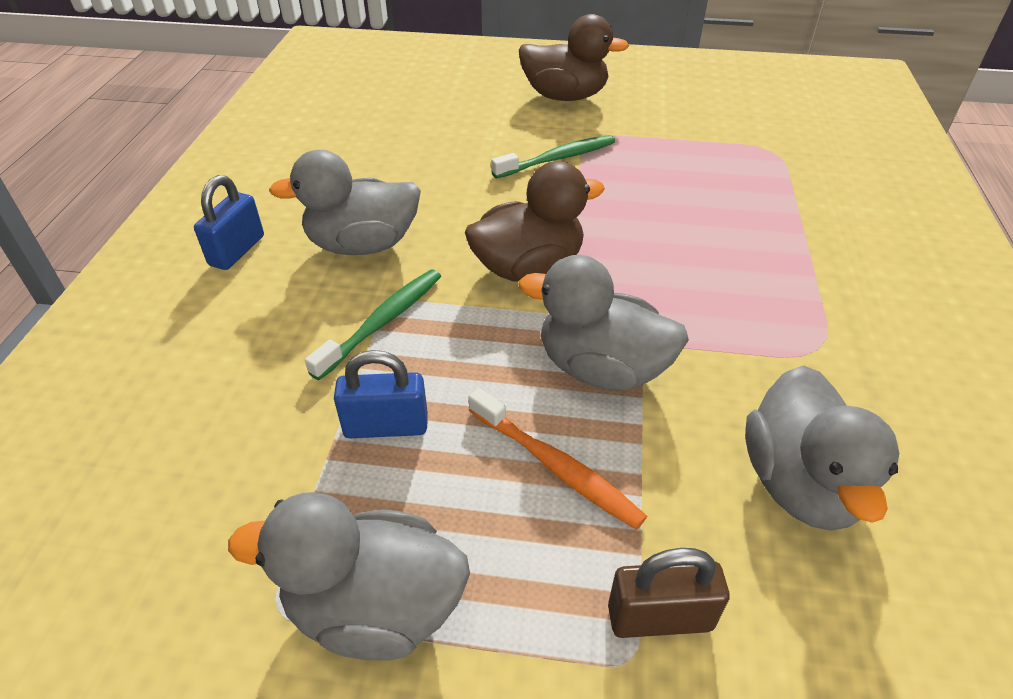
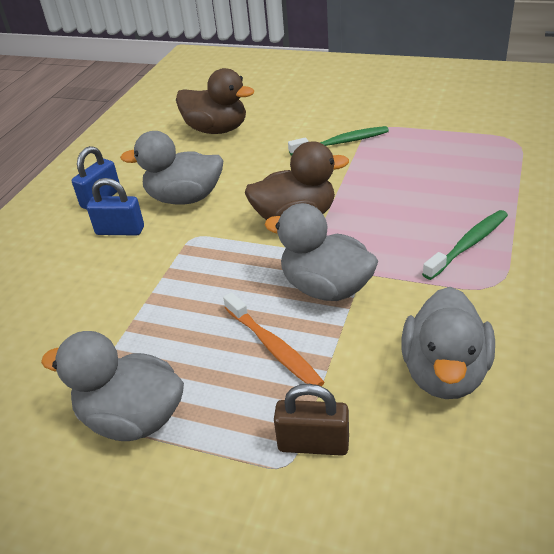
camera: 15 degrees right, 5 degrees down
green toothbrush [305,269,441,380] -> green toothbrush moved to [422,210,508,280]
blue padlock [334,350,428,438] -> blue padlock moved to [87,178,144,236]
brown duck [519,14,629,101] -> brown duck moved to [176,68,254,134]

